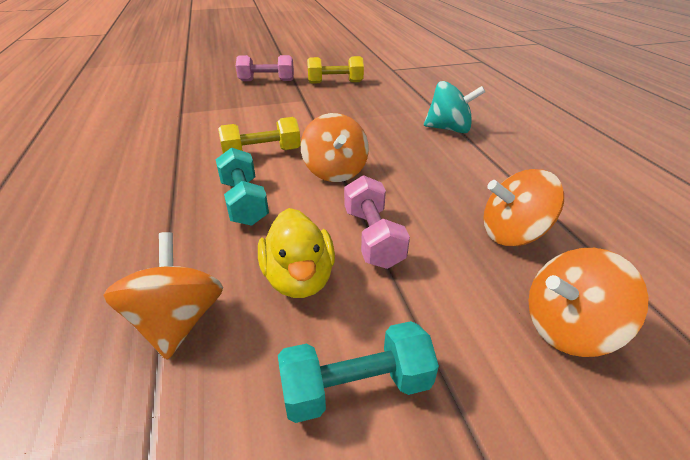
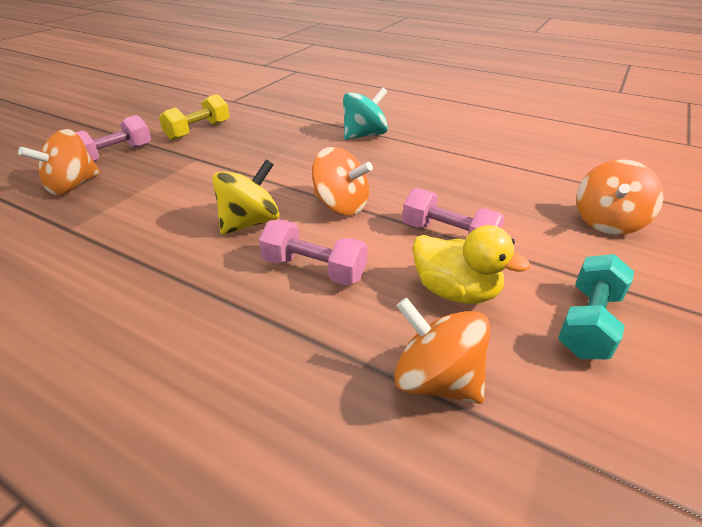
camera: 45 degrees left, 0 degrees up
turquoise dumbbell [215,148,269,226] -> pink dumbbell [259,220,368,285]
yellow dumbbell [218,117,301,153] -> yellow spinning top [212,160,279,235]
orange spinning top [483,169,564,246] -> orange spinning top moved to [18,129,100,195]

